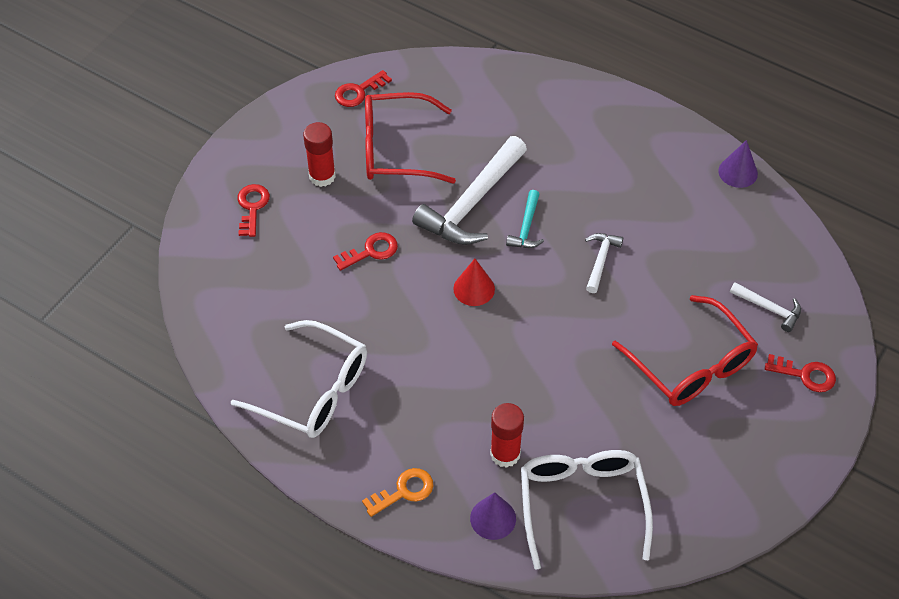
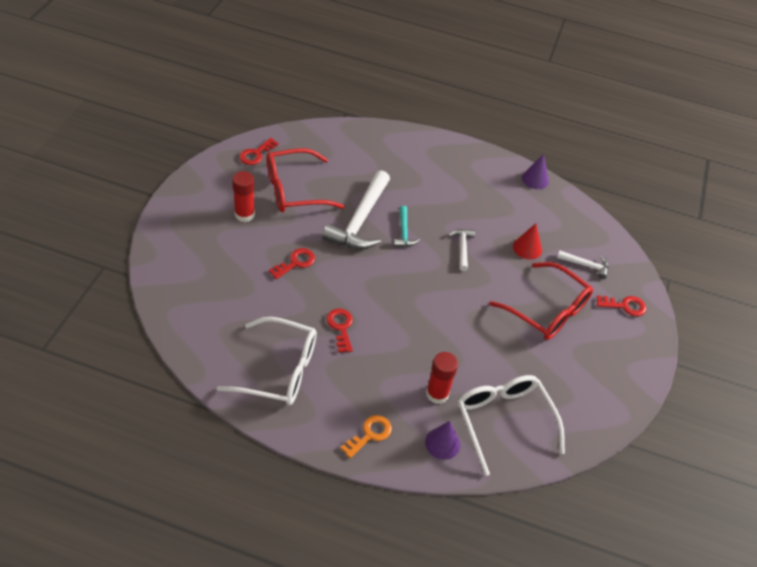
camera: 20 degrees left, 5 degrees down
red key [237,184,270,237] -> red key moved to [326,309,353,353]
red cone [453,259,495,306] -> red cone moved to [513,223,542,260]

